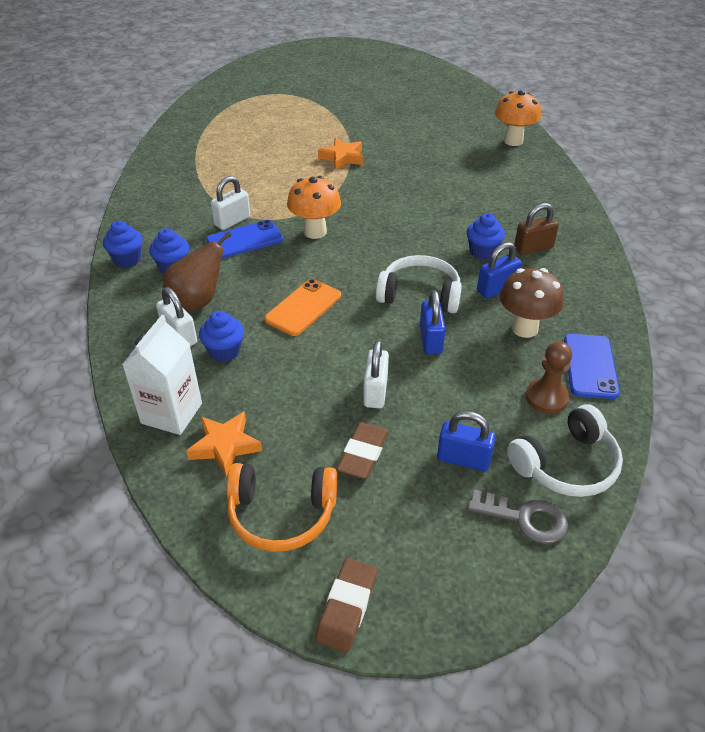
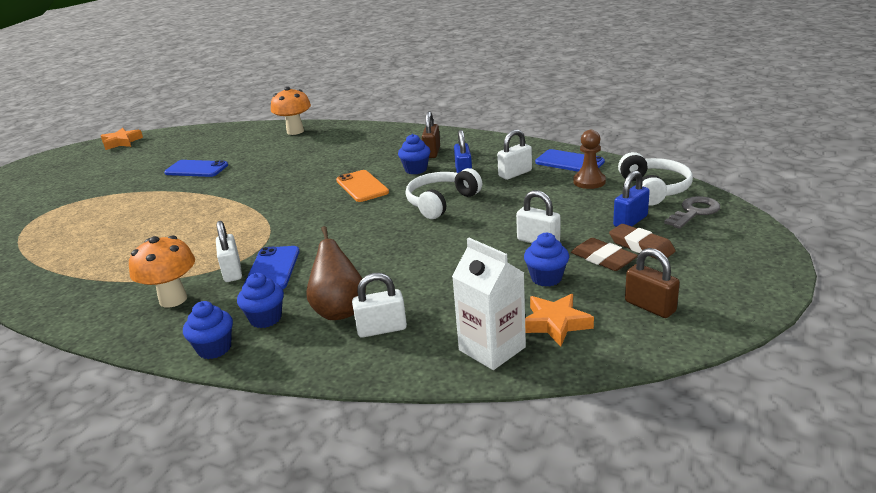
camera: 60 degrees left, 15 degrees down
blue cupcake [199,311,244,362] -> blue cupcake moved to [524,232,569,287]
orange headphones [227,463,337,552] -> brown padlock [625,248,680,318]
orange phone [264,279,341,336] -> orange phone moved to [336,170,389,202]
orange mushroom [287,176,341,239] -> orange mushroom moved to [129,236,195,308]
brown eraser [315,558,377,653] -> brown eraser moved to [609,224,676,259]
orange star [318,138,363,170] -> orange star moved to [101,128,143,150]
blue padlock [420,290,446,354] -> none
brown mushroom [499,268,564,338] -> white padlock [497,129,532,180]
none -> blue phone [164,160,228,177]

